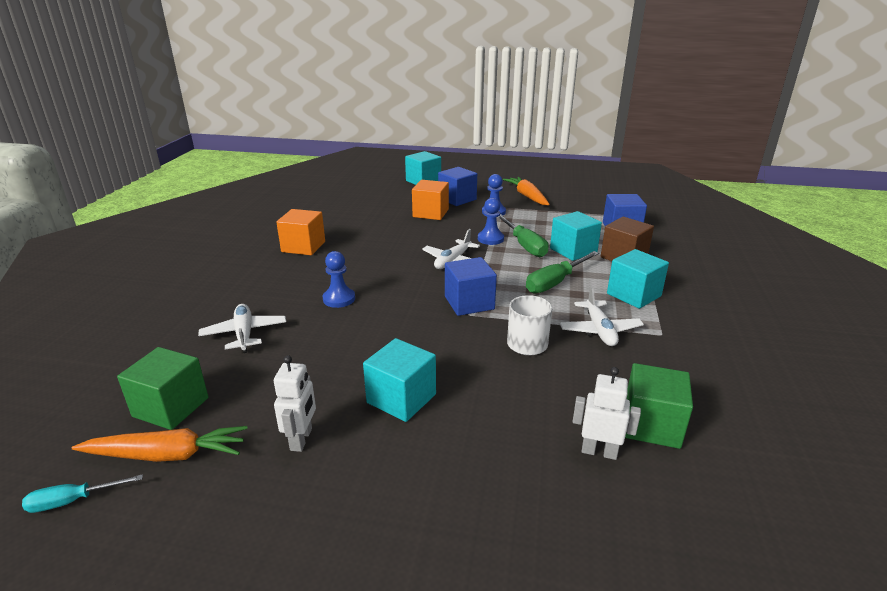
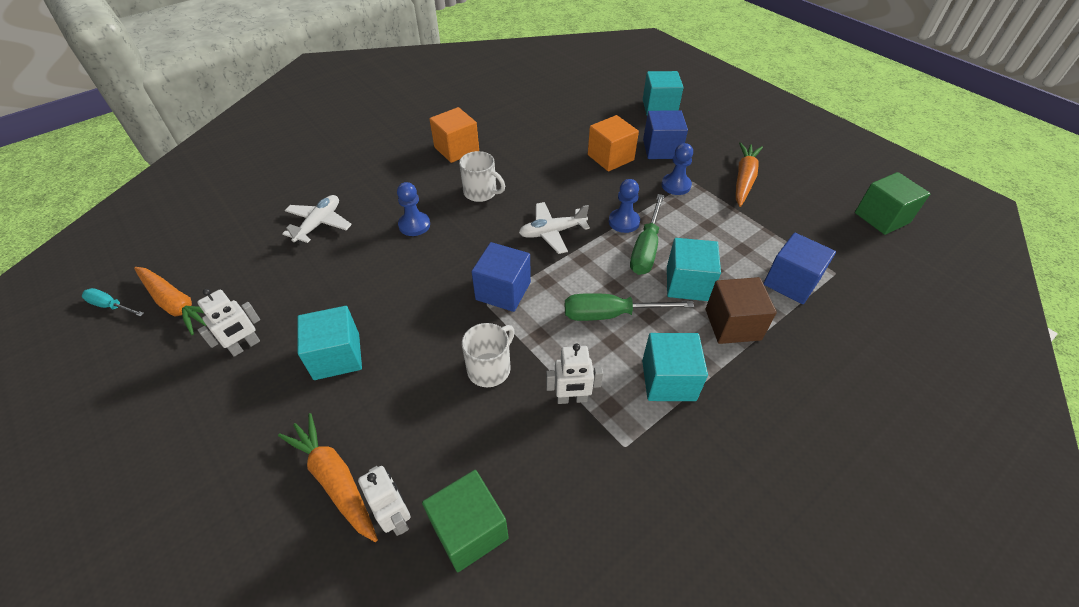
camera: 40 degrees right, 20 degrees up
green cube [117,347,209,430] -> green cube moved to [855,172,930,235]
white plane [559,286,644,346] -> white robot [546,344,603,404]
none -> orange carrot [278,413,378,542]
none -> white mug [459,151,505,202]

